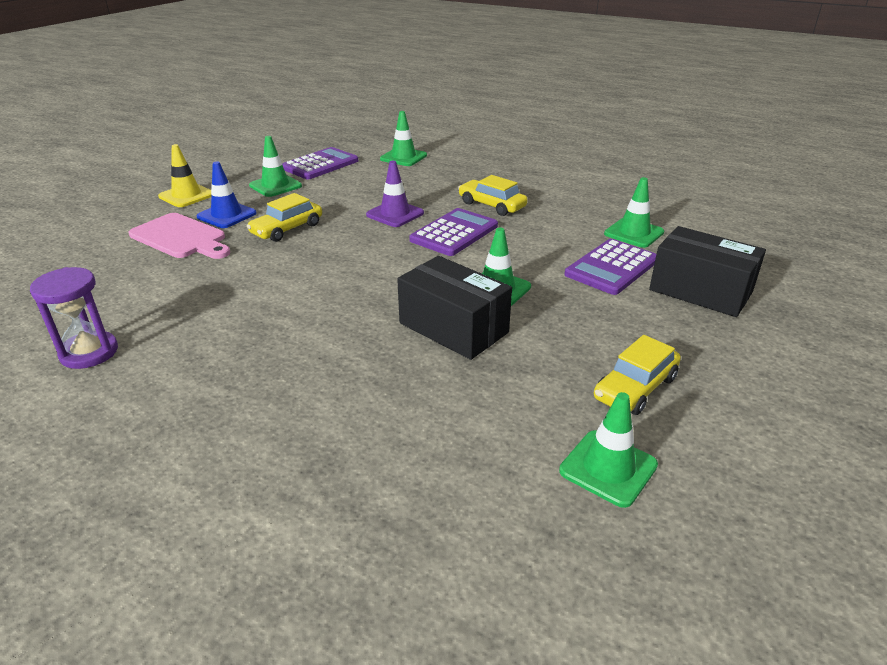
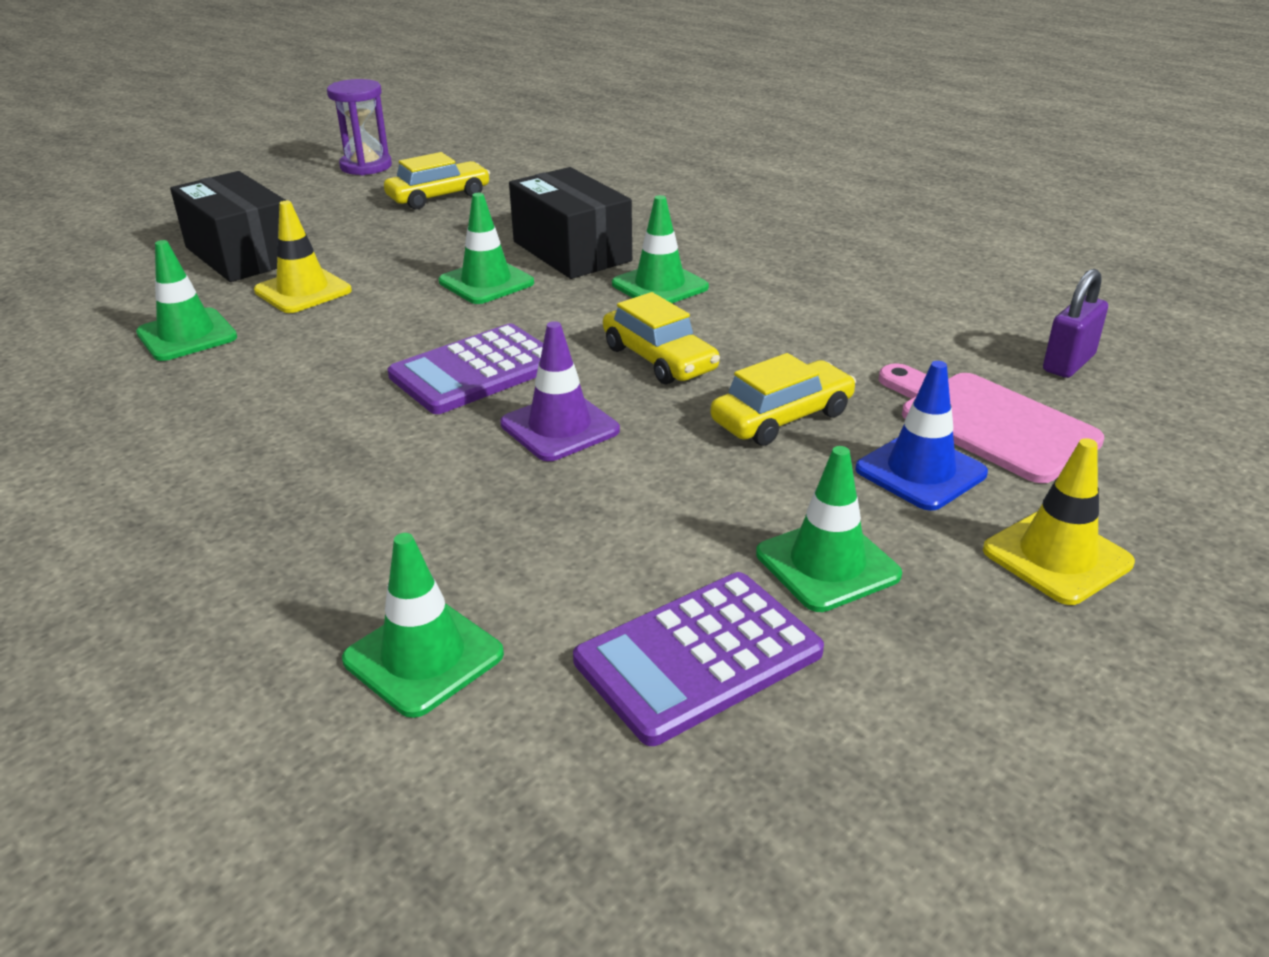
camera: 165 degrees left, 0 degrees up
purple hourglass [30,267,118,369] -> purple hourglass moved to [327,79,392,175]
yellow car [458,175,528,216] -> yellow car moved to [603,292,720,384]
green traffic cone [559,392,658,508] -> green traffic cone moved to [612,195,709,303]
purple calculator [564,239,656,295] -> yellow traffic cone [254,201,352,313]
none -> purple padlock [1043,269,1108,378]

